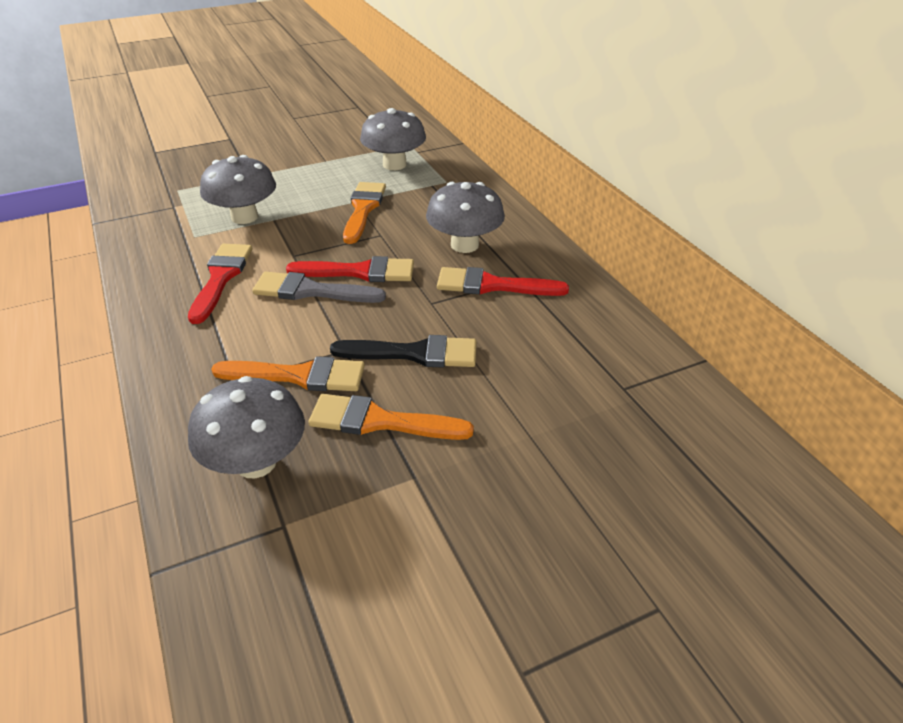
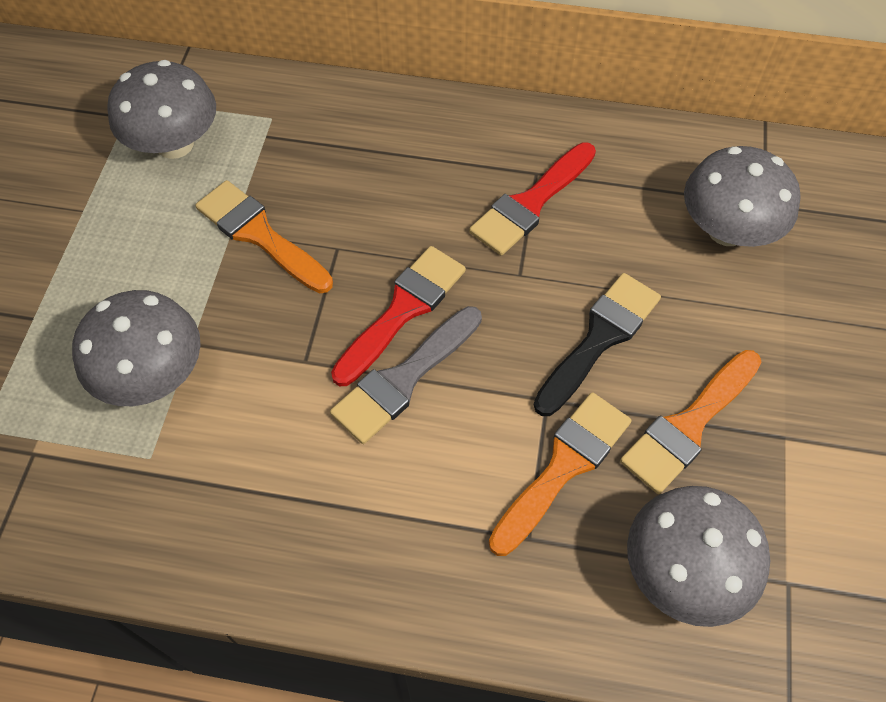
camera: 55 degrees left, 20 degrees up
red brush [188,244,252,324] -> none
grey mushroom [426,182,505,253] -> grey mushroom moved to [684,146,800,247]

